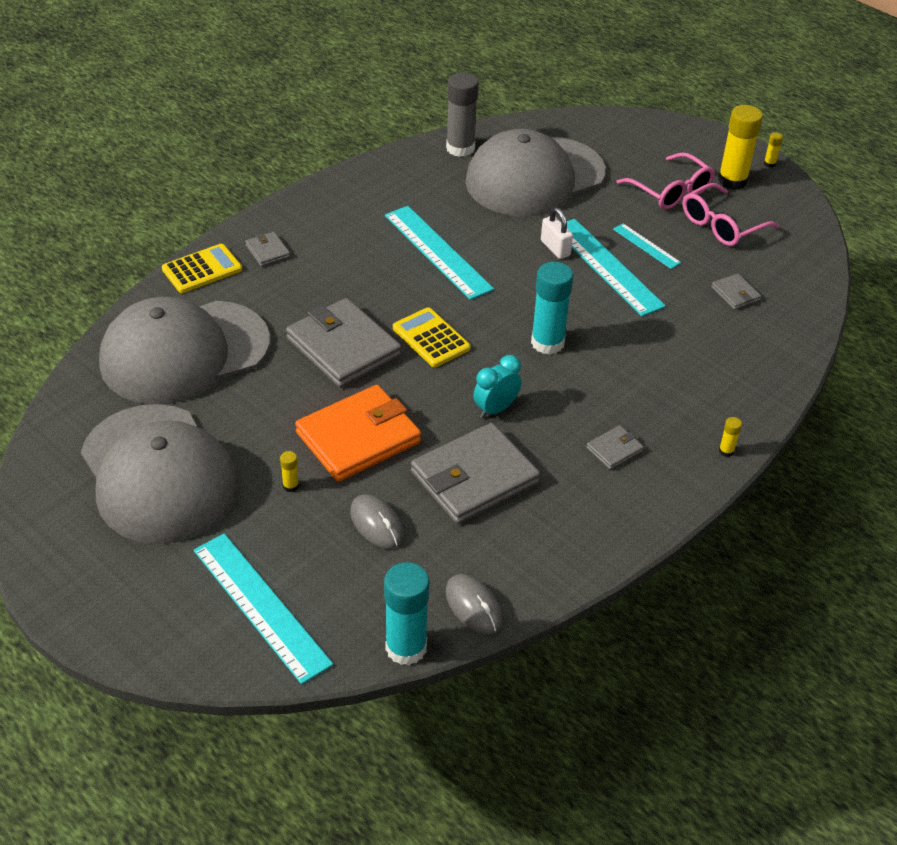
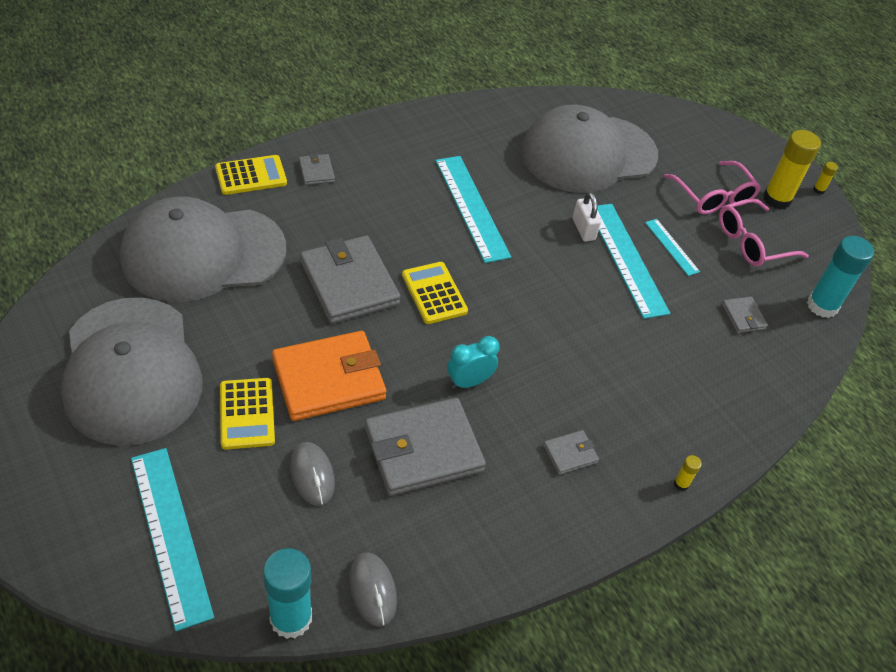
camera: 10 degrees right, 5 degrees up
yellow glue stick [280,451,299,492] -> yellow calculator [220,378,275,450]
grey glue stick [446,73,479,157] -> none
turquoise glue stick [531,262,573,355] -> turquoise glue stick moved to [807,236,874,318]

